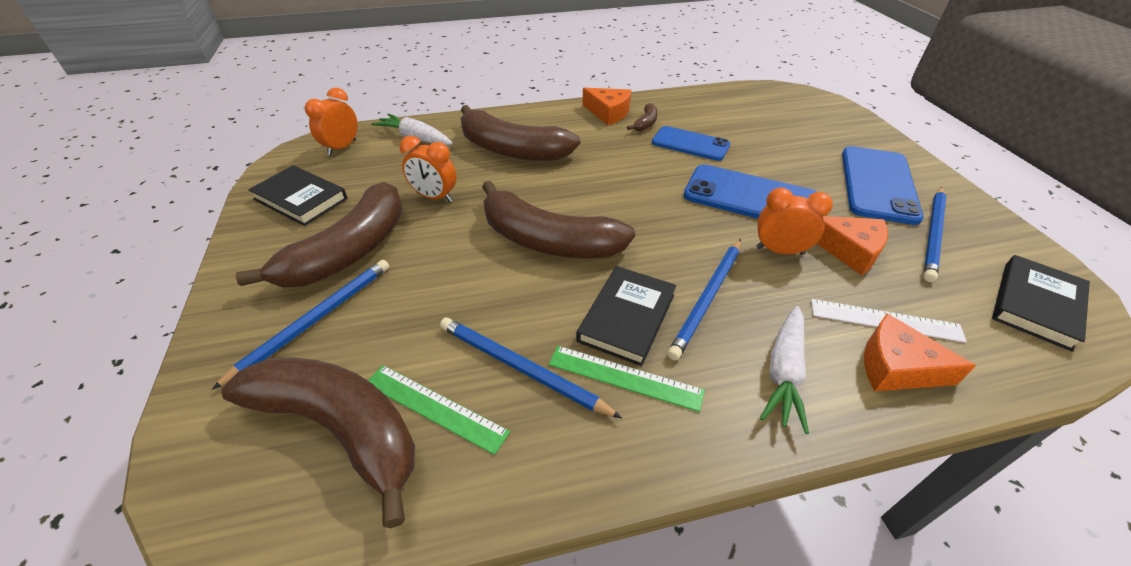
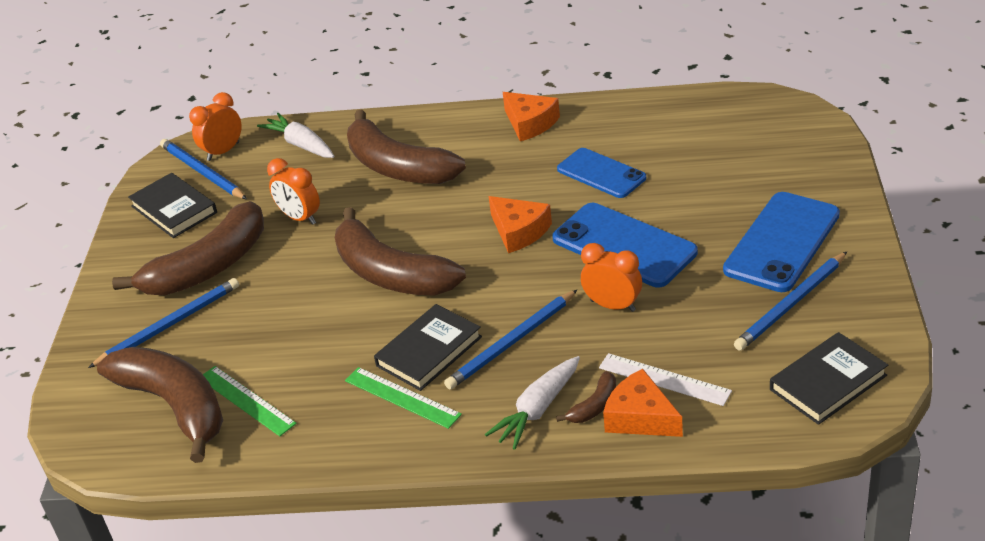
camera: 20 degrees right, 5 degrees down
blue pencil [440,318,622,418] -> blue pencil moved to [160,139,247,199]
brown banana [627,103,658,131] -> brown banana moved to [556,371,616,423]
orange cheese [816,216,888,275] -> orange cheese moved to [489,196,552,253]

